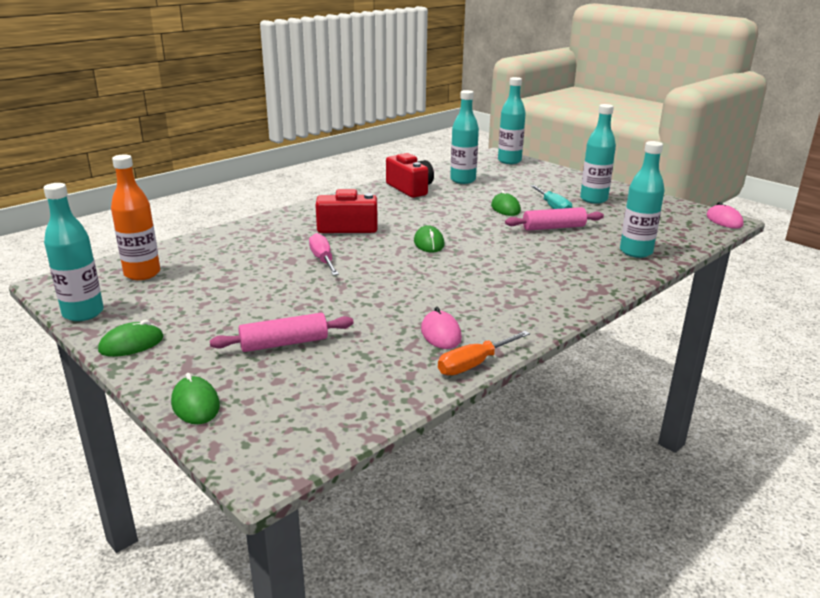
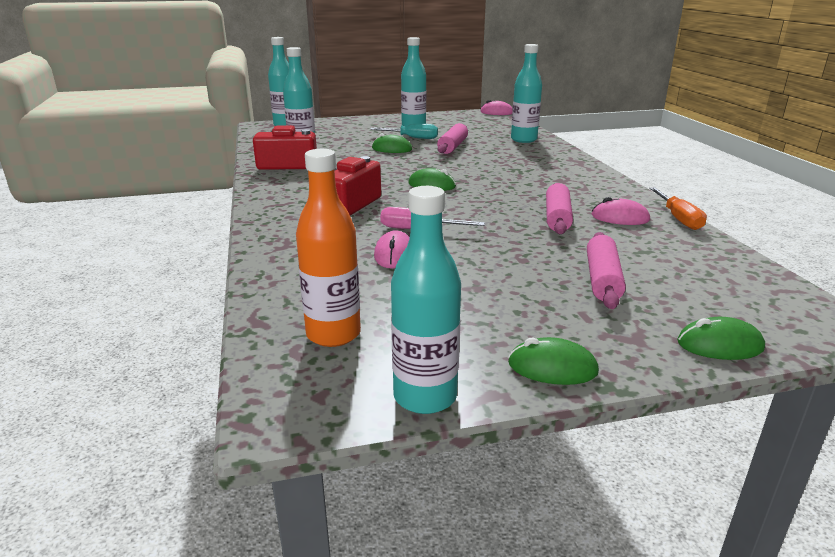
camera: 60 degrees left, 0 degrees up
green mouse [98,320,164,357] -> green mouse turned 75 degrees counterclockwise [508,337,599,385]
none -> pink mouse [374,230,410,268]
none -> pink rolling pin [546,183,573,234]

